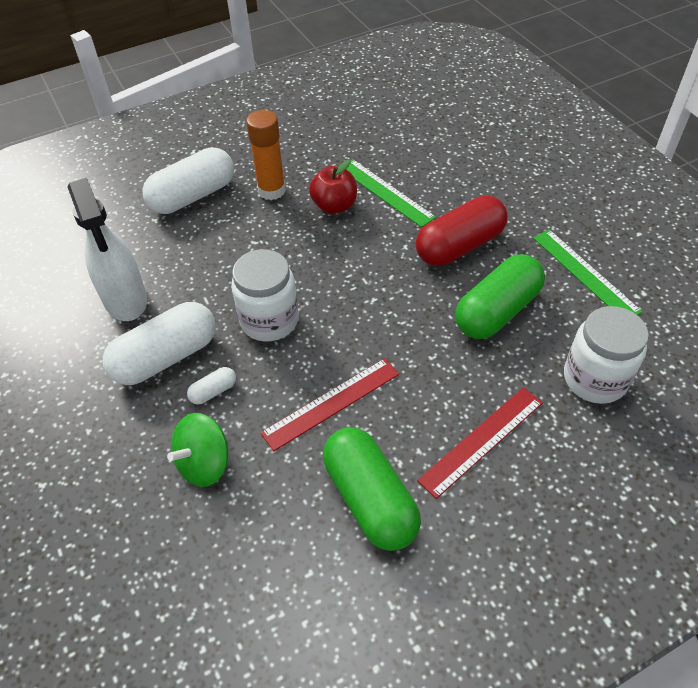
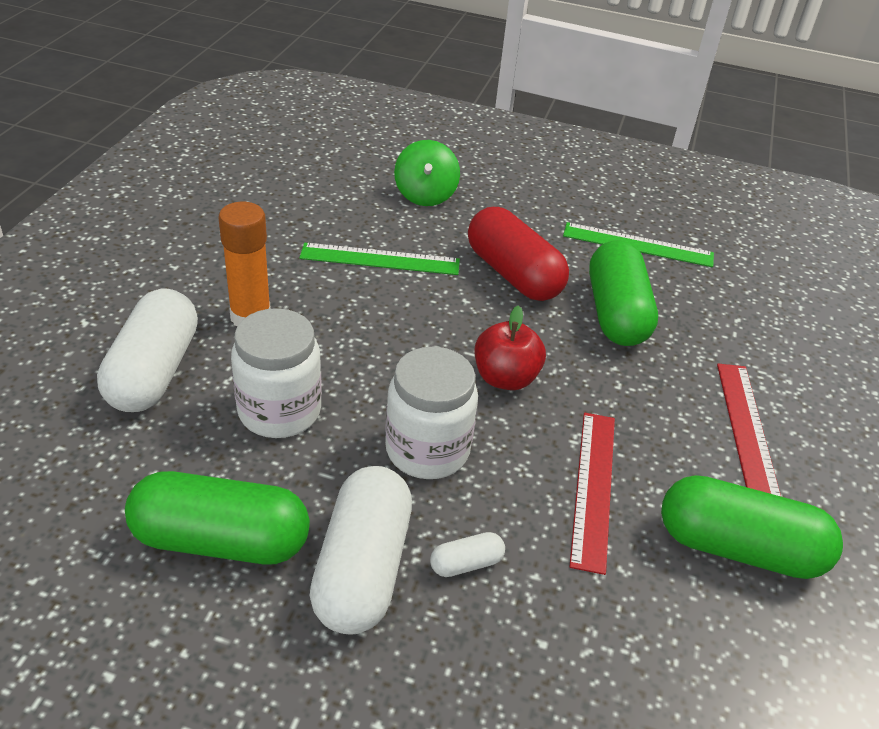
camera: 50 degrees left, 10 degrees down
white spray bottle [68,178,147,321] -> green capsule [125,471,310,565]
green spinning top [167,413,228,487] -> green spinning top moved to [394,140,460,206]
white capsule [187,367,236,404] -> white capsule turned 60 degrees clockwise [430,532,505,577]
red apple [309,160,357,214] -> red apple moved to [475,305,546,390]
red capsule [416,195,508,266] -> red capsule turned 45 degrees counterclockwise [468,207,569,301]
white jar [564,306,649,404] -> white jar moved to [231,308,322,438]

